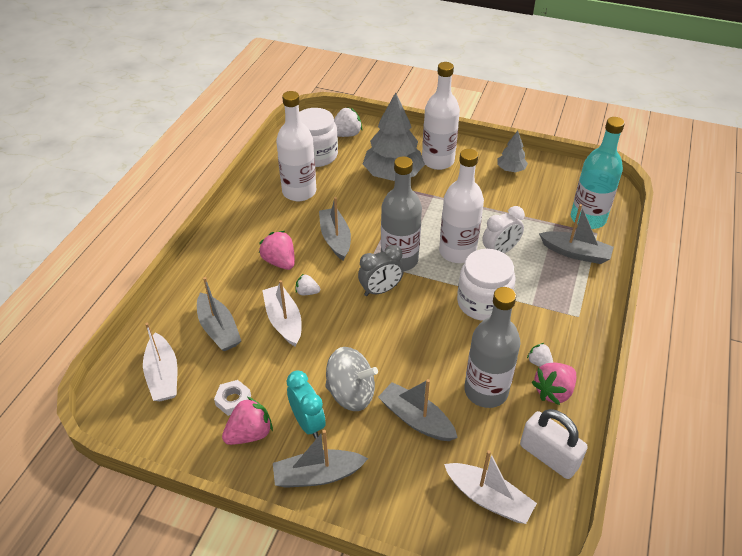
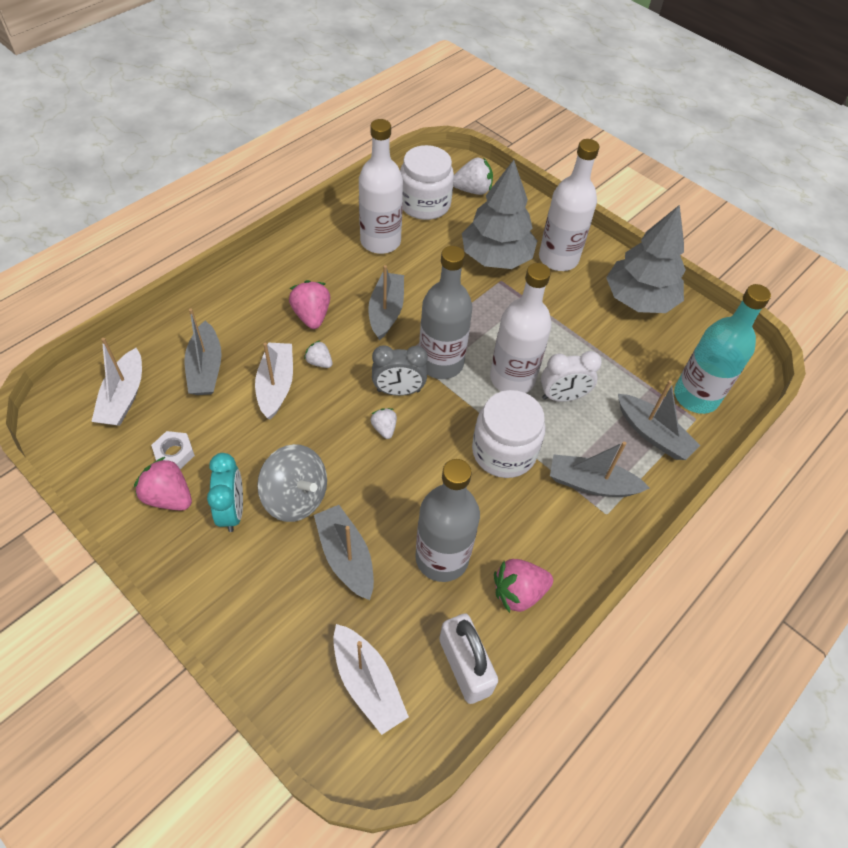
camera: 20 degrees right, 10 degrees up
pink strawberry [222,397,273,445] -> pink strawberry turned 135 degrees counterclockwise [134,457,192,511]
grey boat [273,430,368,488] -> grey boat moved to [550,441,650,497]
grey tree [497,131,528,172] -> grey tree [606,205,686,313], size x1.99
white strawberry [527,343,553,367] -> white strawberry moved to [371,408,397,439]

